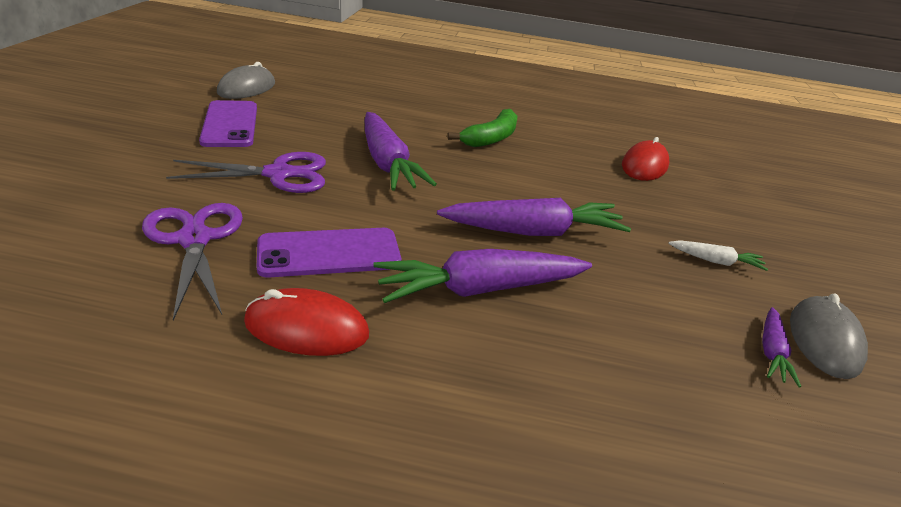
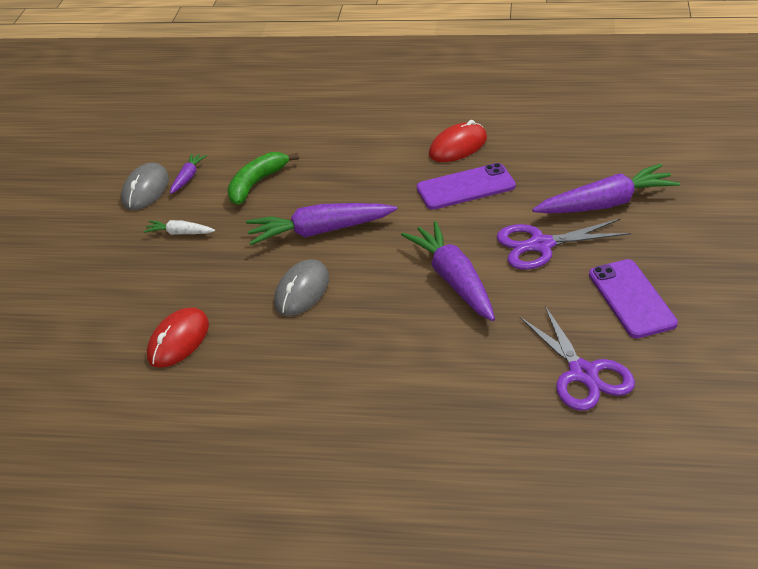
camera: 175 degrees left, 5 degrees up
purple scissors [142,203,243,321] -> purple scissors moved to [519,306,635,411]
grey mouse [217,62,275,99] -> grey mouse moved to [274,259,329,316]
red mouse [244,288,369,356] -> red mouse turned 45 degrees counterclockwise [429,120,487,162]
purple carrot [373,249,592,303] -> purple carrot moved to [532,164,680,214]
green banana [447,109,517,147] -> green banana moved to [227,152,299,205]

